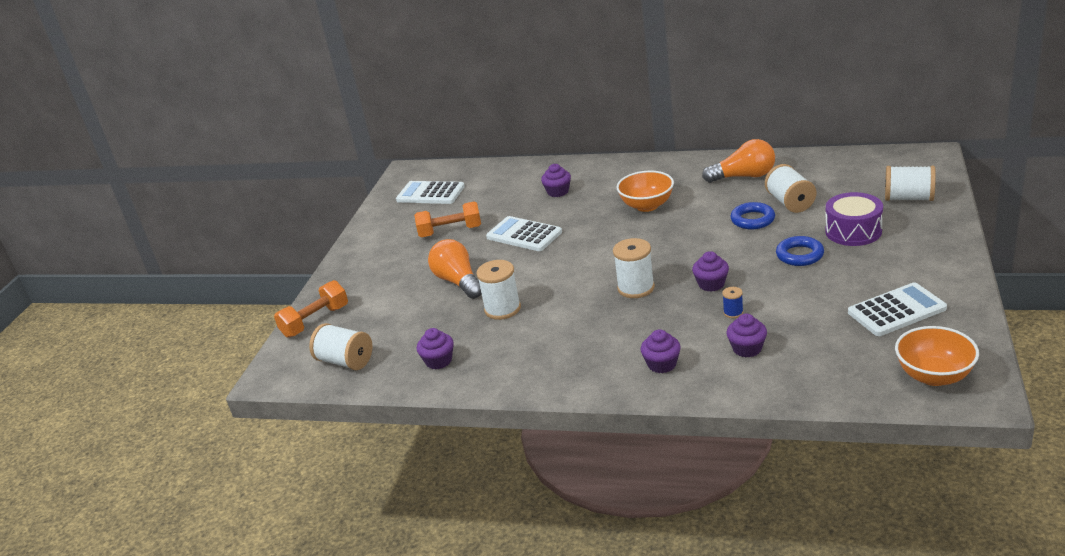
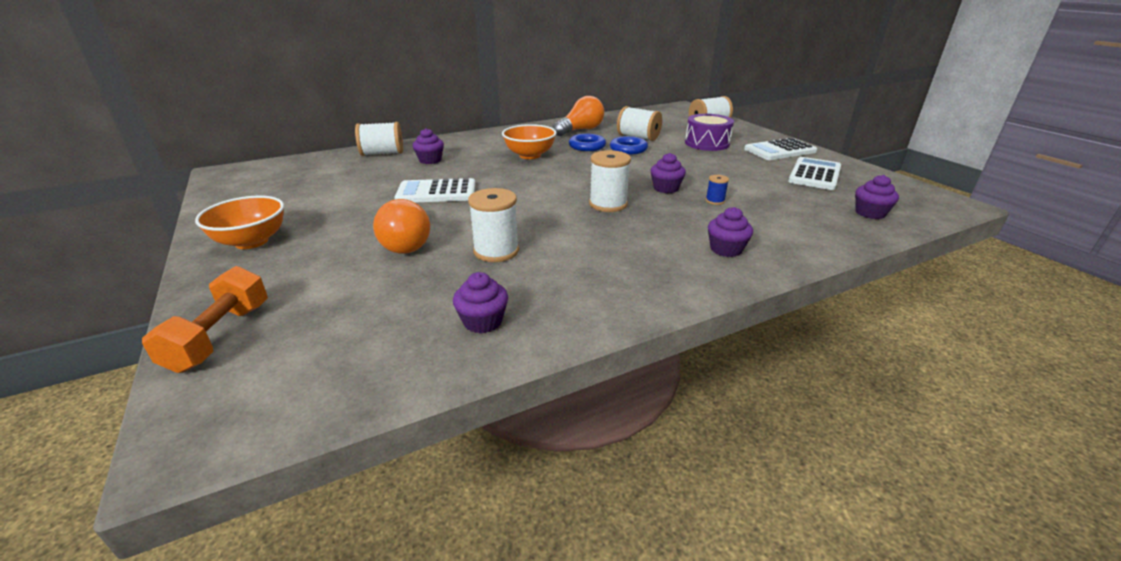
camera: 45 degrees left, 0 degrees up
white spool [309,323,372,370] -> white spool moved to [355,122,403,156]
white calculator [396,181,465,204] -> white calculator moved to [744,138,817,160]
orange dumbbell [414,202,481,237] -> none
orange light bulb [428,239,482,299] -> orange light bulb turned 120 degrees counterclockwise [373,199,430,254]
purple cupcake [726,314,767,357] -> purple cupcake moved to [855,175,899,219]
blue ring [776,236,824,266] -> blue ring moved to [569,134,606,151]
orange bowl [895,326,979,386] -> orange bowl moved to [195,196,284,249]

